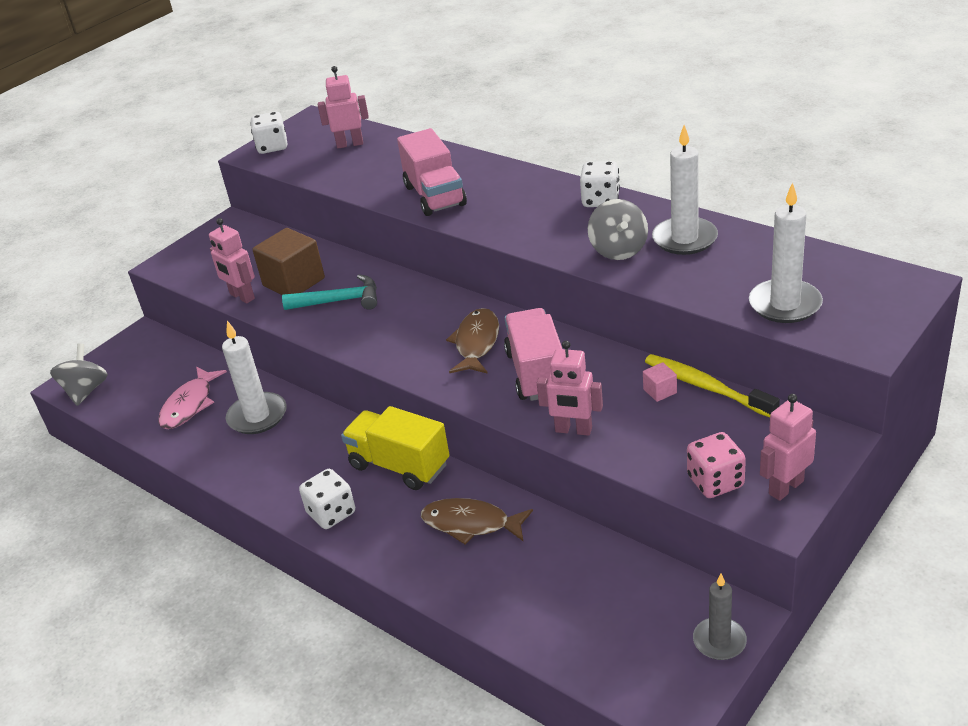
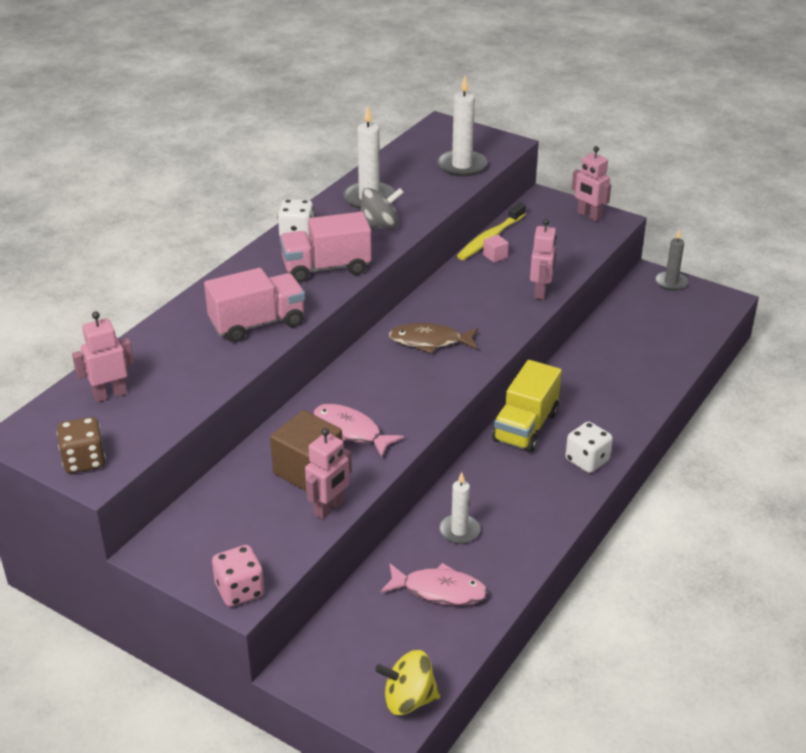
camera: 100 degrees left, 0 degrees up
grey spinning top [50,343,108,406] -> yellow spinning top [375,650,440,715]
white candle [222,321,287,434] -> white candle [439,472,480,544], size x0.65
white dice [250,112,287,154] -> brown dice [57,417,106,473]
turquoise hammer [282,274,377,310] -> pink fish [313,404,404,457]
pink robot [318,66,369,148] -> pink robot turned 75 degrees clockwise [72,311,134,402]
brown fish [421,498,533,544] -> none
pink truck [504,308,562,401] -> pink truck moved to [280,212,372,282]
pink dice [687,432,746,498] -> pink dice moved to [212,545,265,607]

